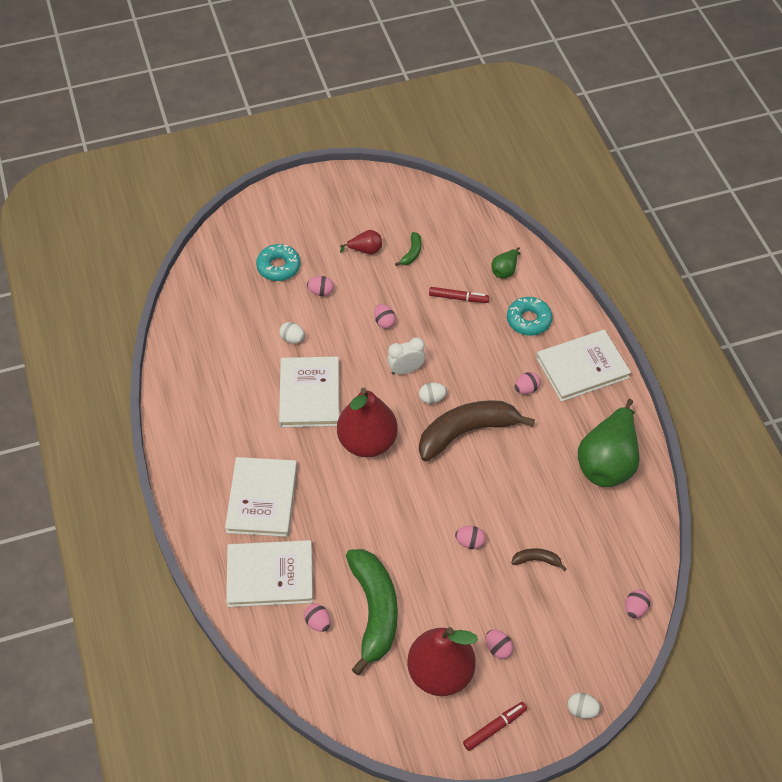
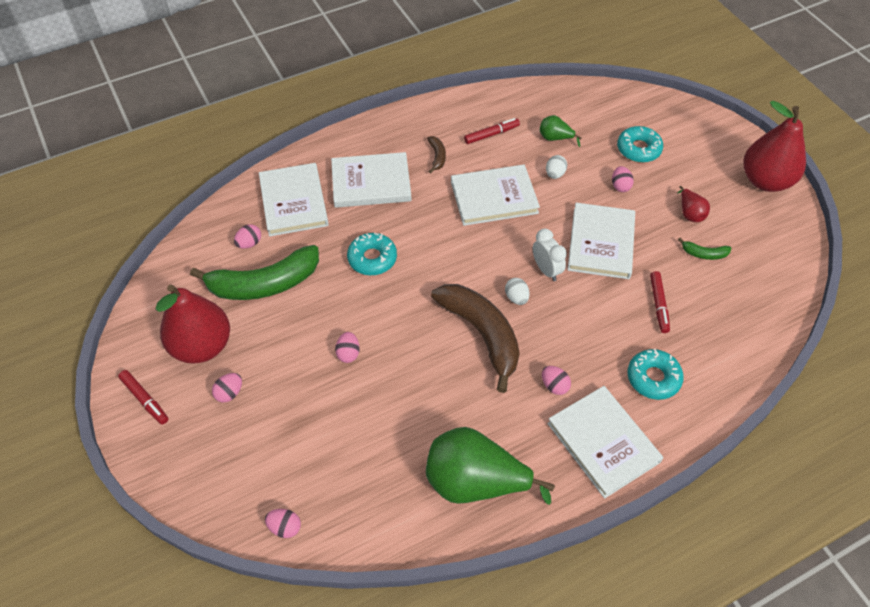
camera: 80 degrees right, 0 degrees up
red pear [337,388,398,457] -> red pear moved to [743,101,806,192]
pink egg [374,304,396,329] -> white book [568,203,635,279]
green pear [491,247,520,278] -> green pear moved to [540,115,582,147]
brown banana [511,548,567,571] -> brown banana moved to [427,136,446,173]
white egg [568,693,601,719] -> none
none -> turquoise donut [347,233,397,275]
none -> red marker [464,118,520,144]

